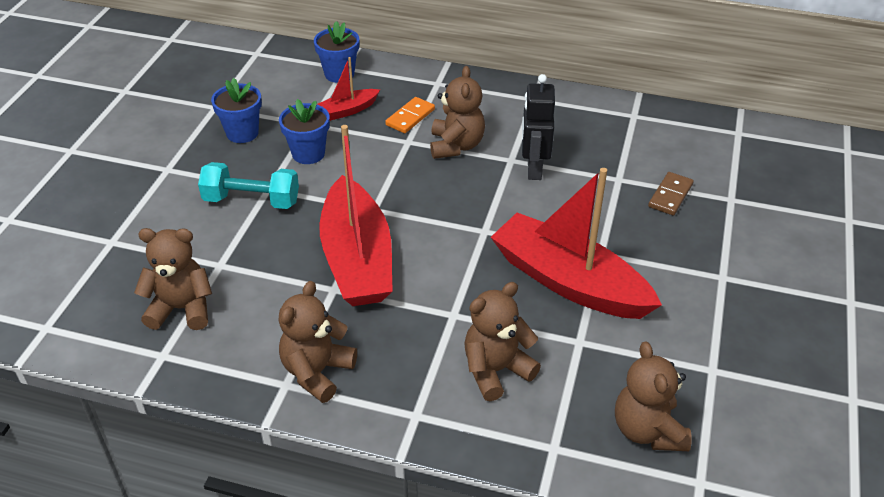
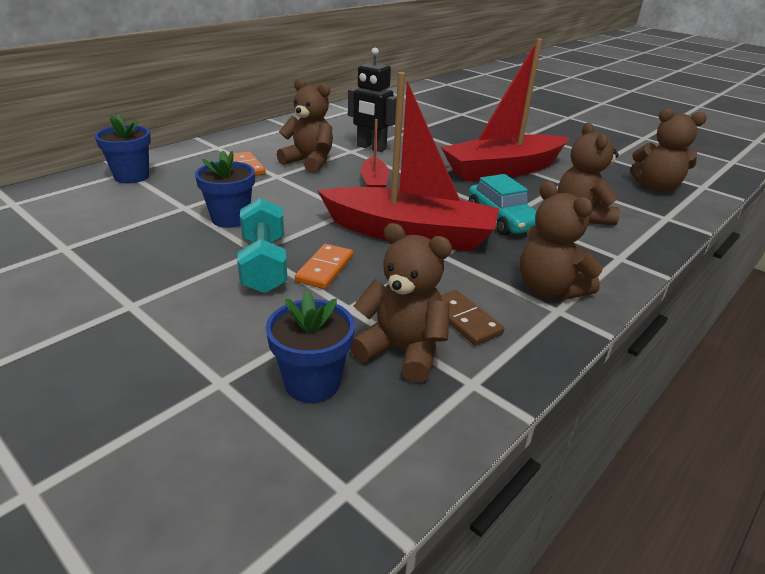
camera: 65 degrees left, 10 degrees down
brown teddy bear [134,228,212,330] -> brown teddy bear turned 90 degrees clockwise [350,223,452,383]
turquoise dumbbell [198,162,299,209] -> turquoise dumbbell turned 45 degrees counterclockwise [237,198,288,293]
blue flower pot [211,78,262,143] -> blue flower pot moved to [266,291,355,403]
red boat [317,57,380,121] -> red boat moved to [361,119,389,188]
brown domino [648,172,694,216] -> brown domino moved to [441,290,504,346]
none -> orange domino [295,244,353,289]
none -> turquoise car [468,174,537,236]

